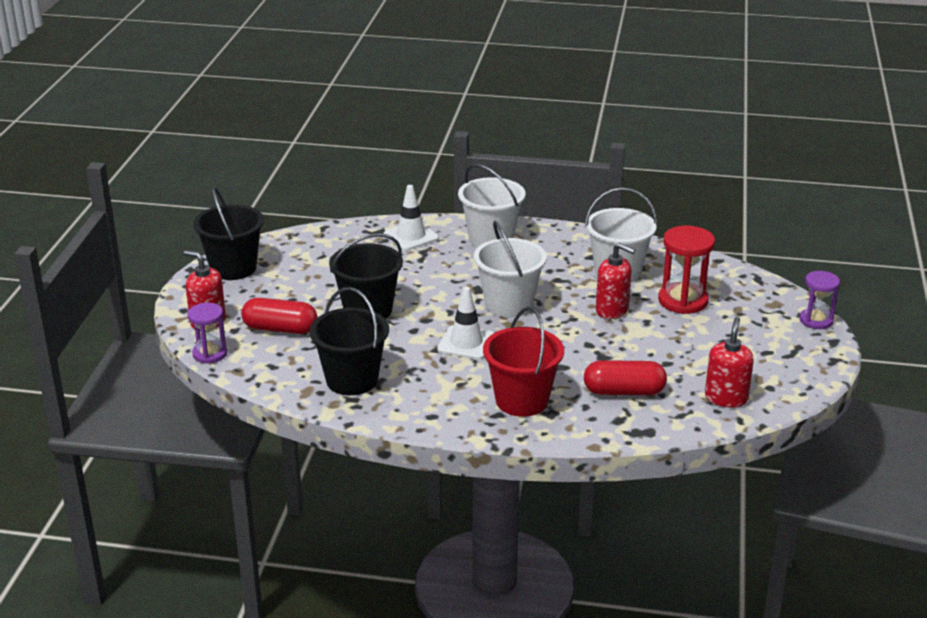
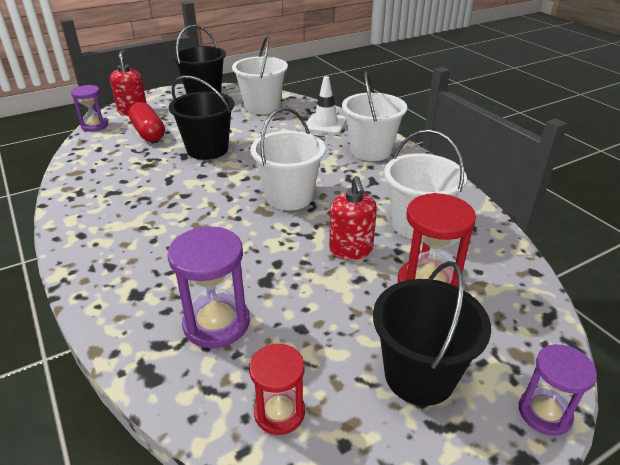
camera: 50 degrees right, 5 degrees up
black bucket [310,287,389,395] -> black bucket moved to [373,261,491,406]
white traffic cone [437,287,494,360] -> none
red bucket [483,307,564,417] -> none
red capsule [584,360,667,395] -> purple hourglass [167,227,250,348]
red soap dispenser [705,317,754,407] -> red hourglass [249,344,305,435]
none -> white bucket [232,36,288,115]

